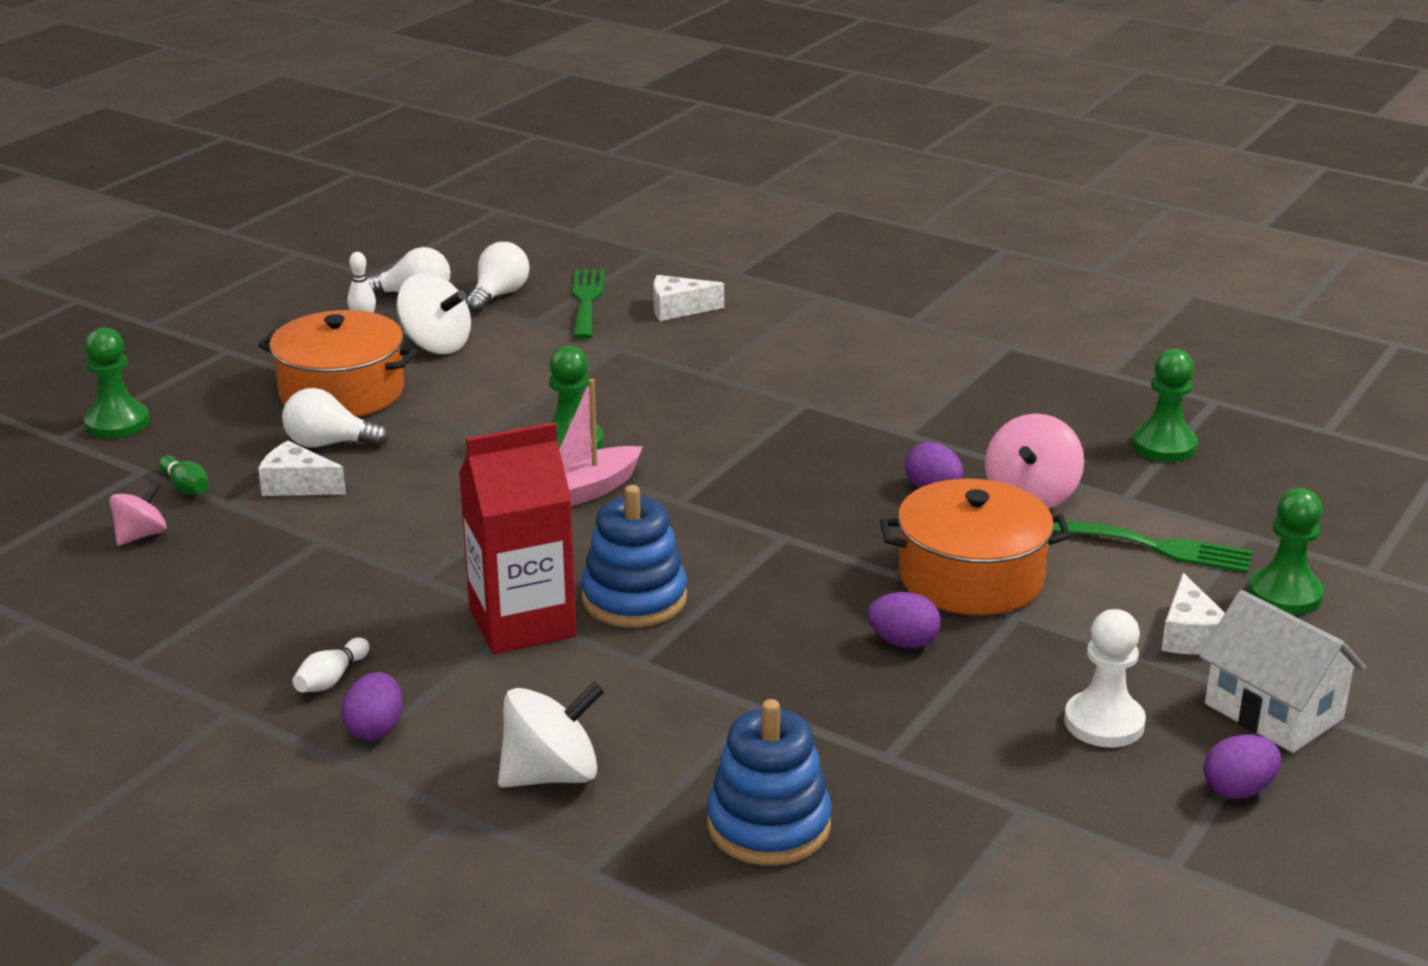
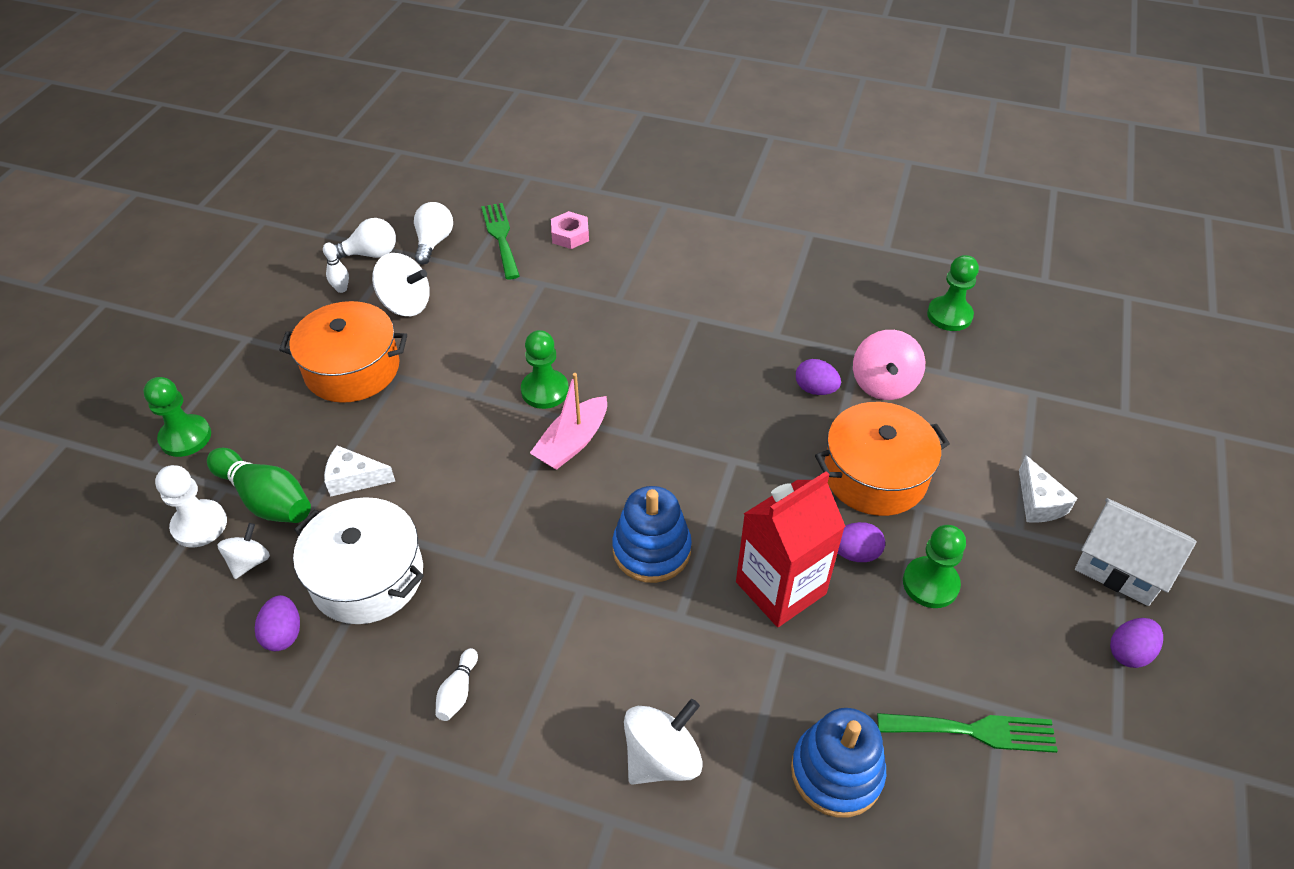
camera: 15 degrees left, 20 degrees up
pink spinning top [109,482,167,546] -> white spinning top [218,523,270,579]
green bowling pin [158,455,209,495] -> green bowling pin [207,448,311,523], size x2.02
white light bulb [282,388,389,448] -> none
purple egg [341,672,403,740] -> purple egg moved to [255,595,300,651]
red carton [459,422,576,654] -> red carton moved to [736,471,845,627]
white cheese [653,275,724,321] -> pink nut [551,211,589,249]
green fork [1053,520,1252,573] -> green fork moved to [877,713,1058,753]
white pawn [1064,609,1146,747] -> white pawn moved to [155,465,227,547]
green pawn [1248,488,1324,615] -> green pawn moved to [903,525,966,608]
none -> white pot [293,497,424,624]

